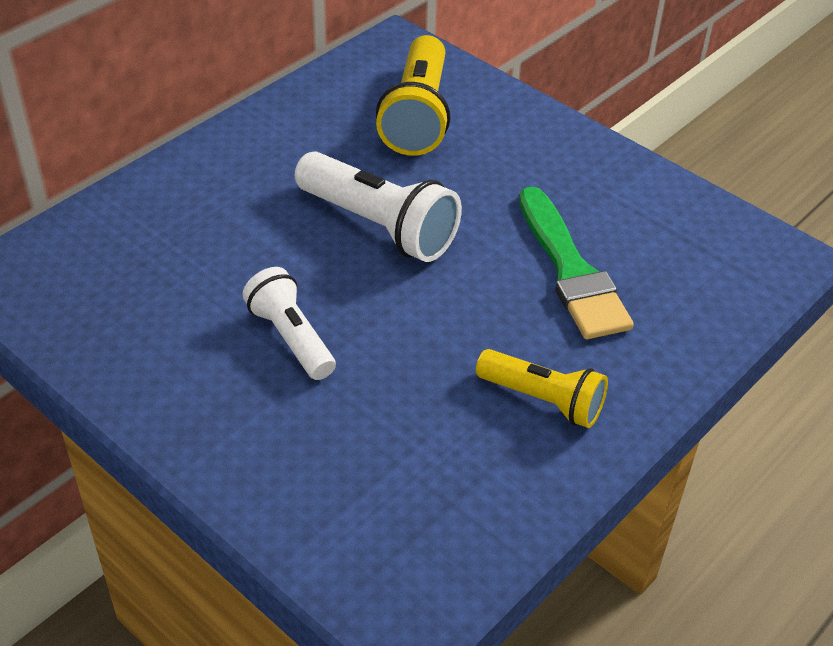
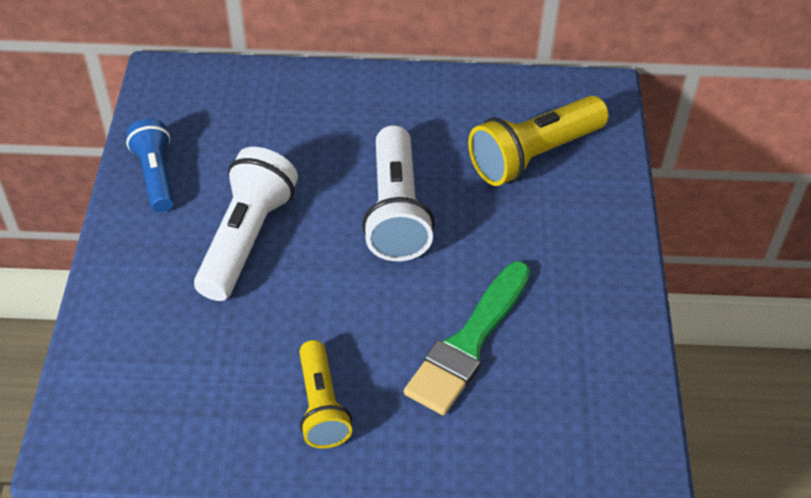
camera: 50 degrees right, 5 degrees up
white flashlight [242,267,336,380] -> white flashlight [194,147,298,301], size x1.55
none -> blue flashlight [126,119,174,212]

